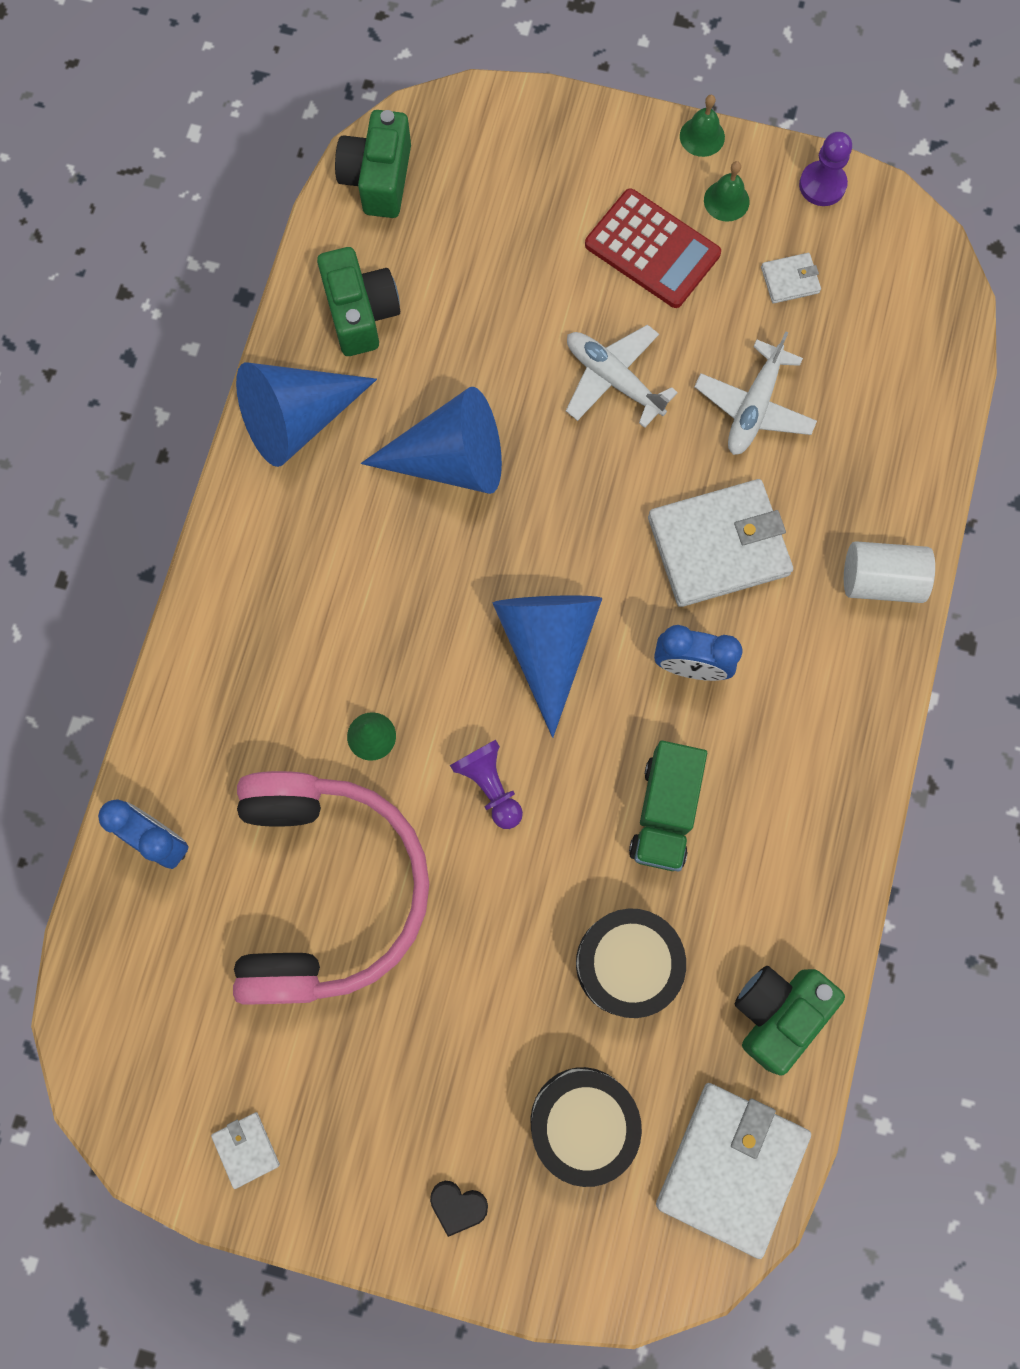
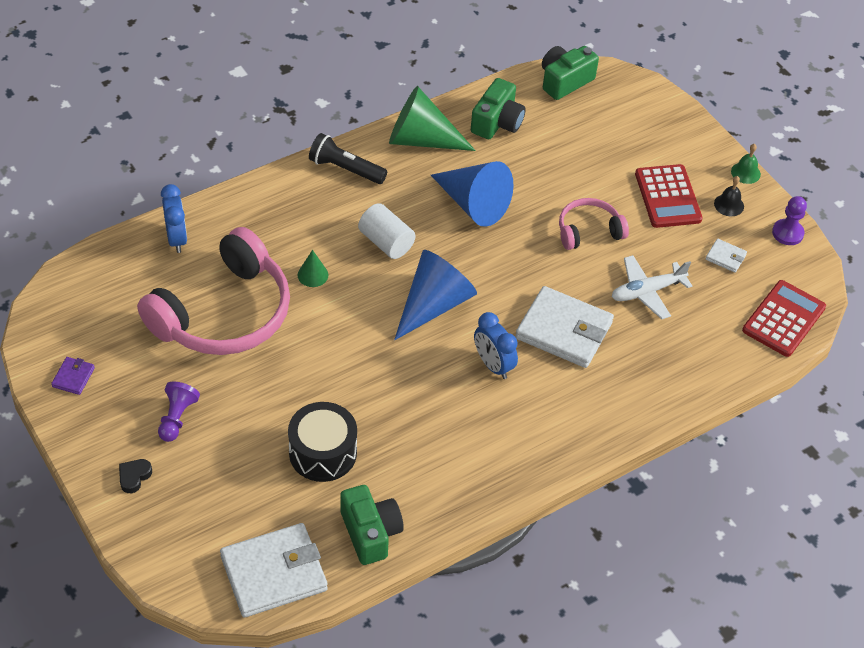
camera: 40 degrees right, 25 degrees down
white wallet [211,1112,280,1189] -> purple wallet [51,357,95,395]
blue cone [236,362,377,467] -> green cone [389,86,476,151]
black heart [430,1181,488,1237] -> black heart turned 60 degrees clockwise [119,459,152,493]
purple pawn [450,740,523,829] -> purple pawn moved to [158,382,200,442]
black drum [530,1067,642,1187] -> none
white plane [566,324,678,428] -> pink headphones [559,198,629,250]
green truck [629,741,707,872] -> none
green bell [704,161,750,222] -> black bell [714,176,744,216]
green camera [735,966,845,1076] -> green camera turned 75 degrees clockwise [340,485,404,565]
white cylinder [844,541,935,603] -> white cylinder moved to [358,203,416,259]
none -> black flashlight [309,133,387,184]
none -> red calculator [742,280,826,357]

